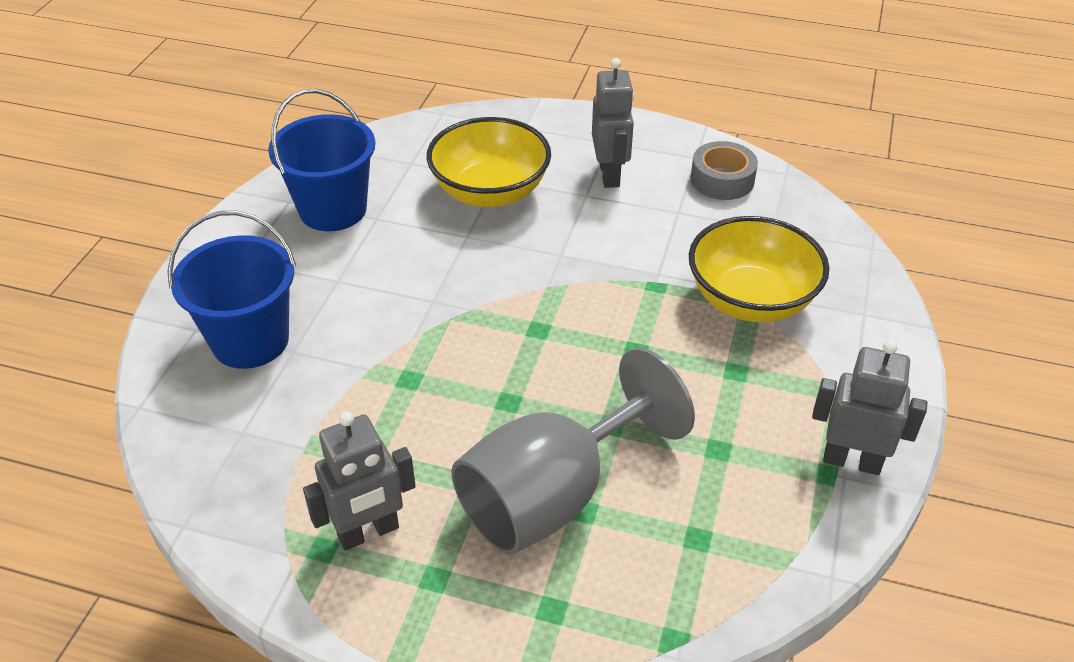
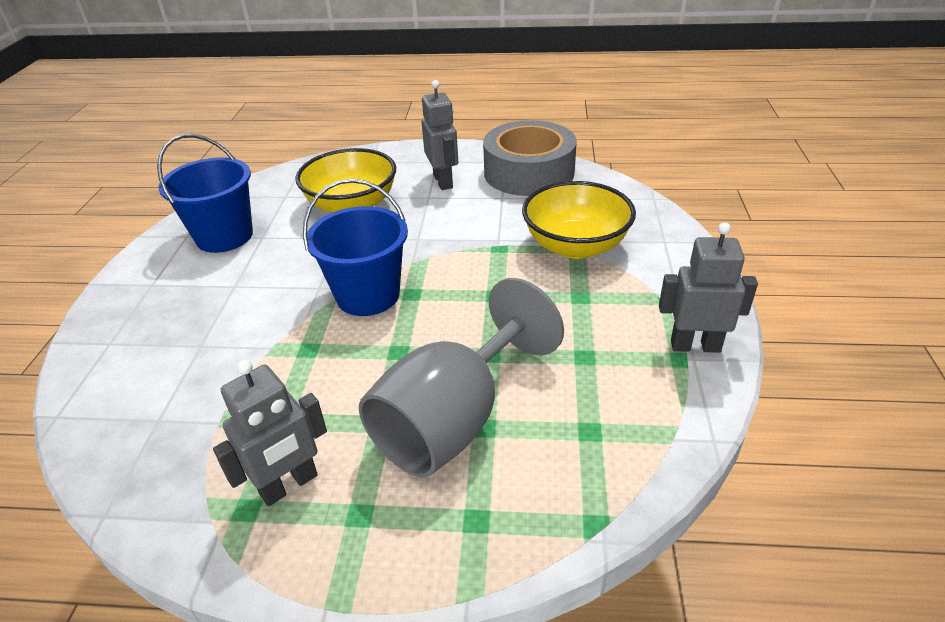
camera: 10 degrees left, 5 degrees down
blue bucket [167,210,296,369] -> blue bucket moved to [303,179,408,316]
grey tape [691,141,758,200] -> grey tape [483,120,577,196], size x1.85

